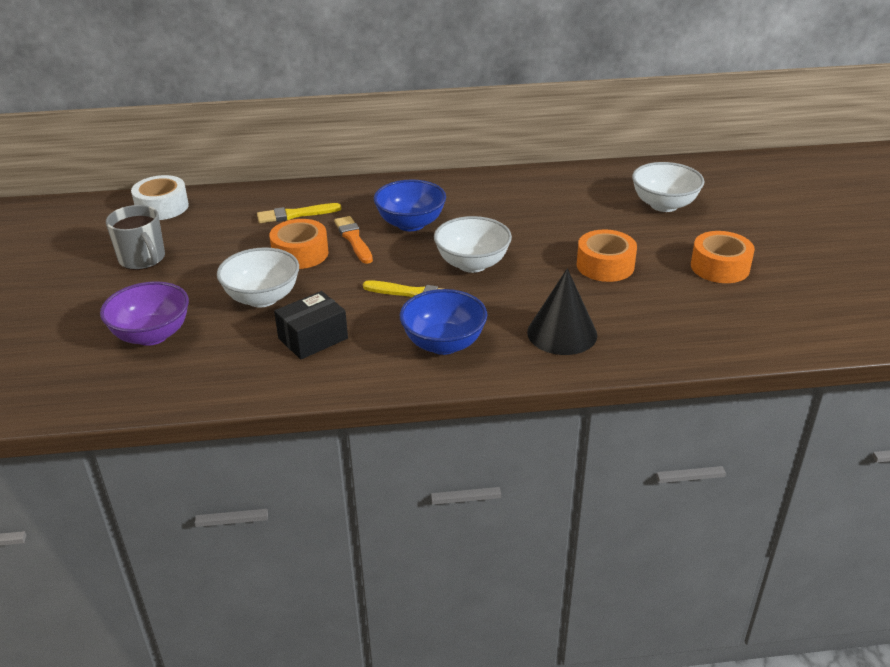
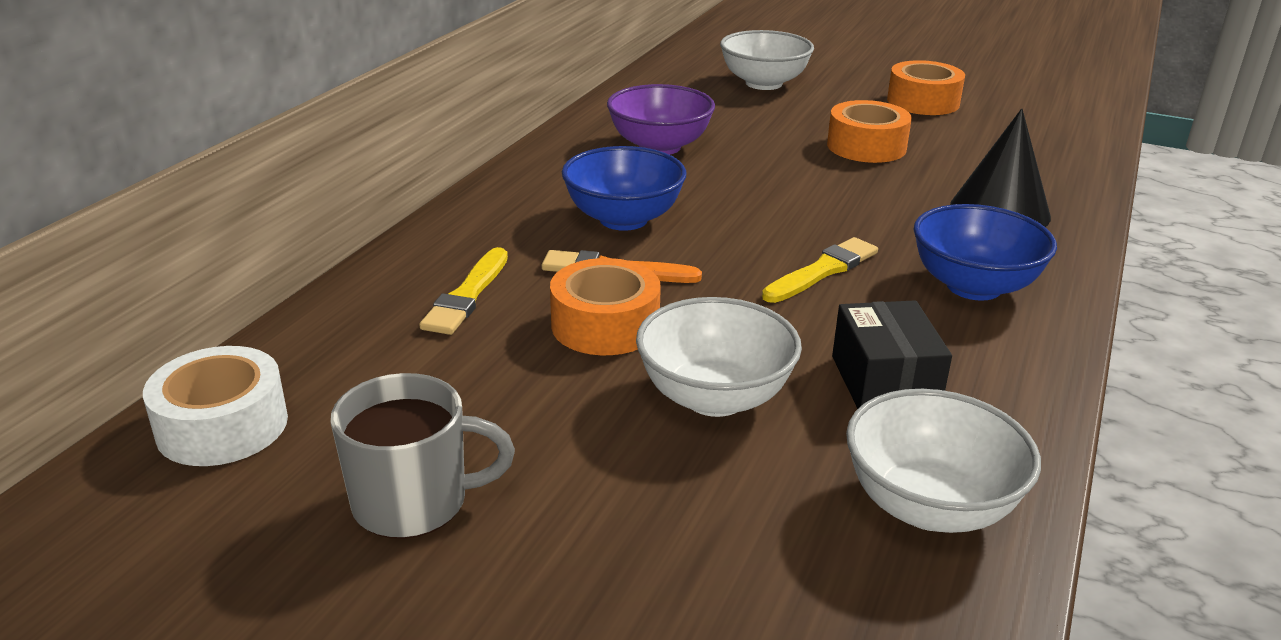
camera: 60 degrees left, 5 degrees down
purple bowl [100,281,189,346] -> purple bowl moved to [607,84,715,155]
white bowl [434,216,512,273] -> white bowl moved to [846,389,1041,533]

